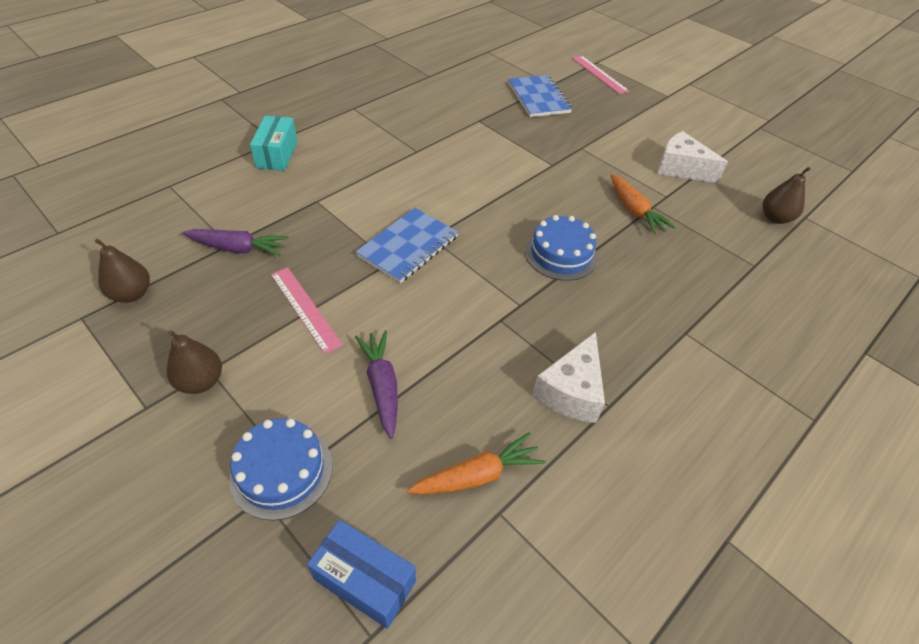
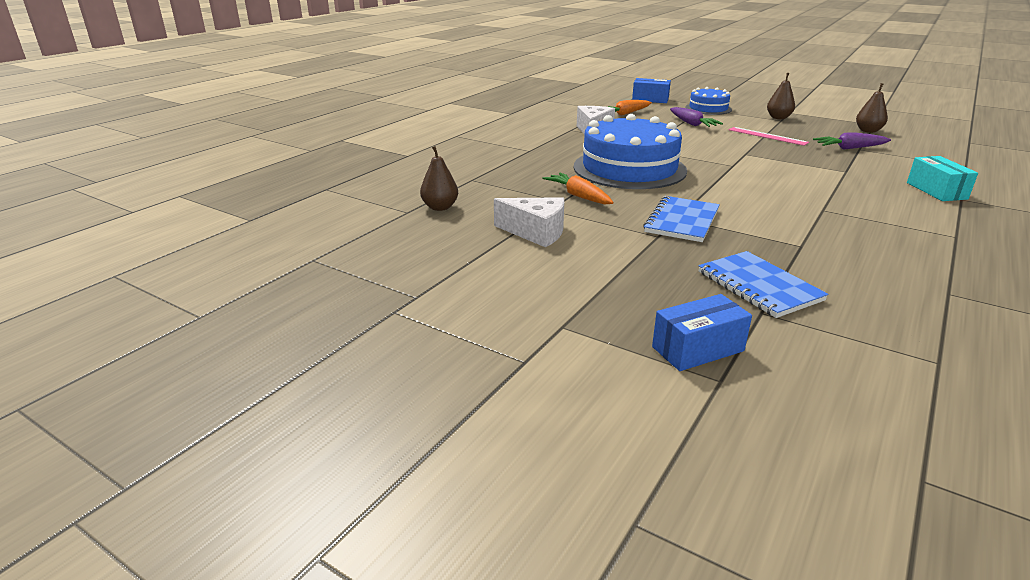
camera: 170 degrees right, 20 degrees down
blue notebook [356,208,458,283] -> blue notebook moved to [643,196,720,242]
blue cake [525,215,598,281] -> blue cake [574,114,687,189], size x1.90
pink ruler [572,55,629,94] -> blue box [652,294,752,371]

